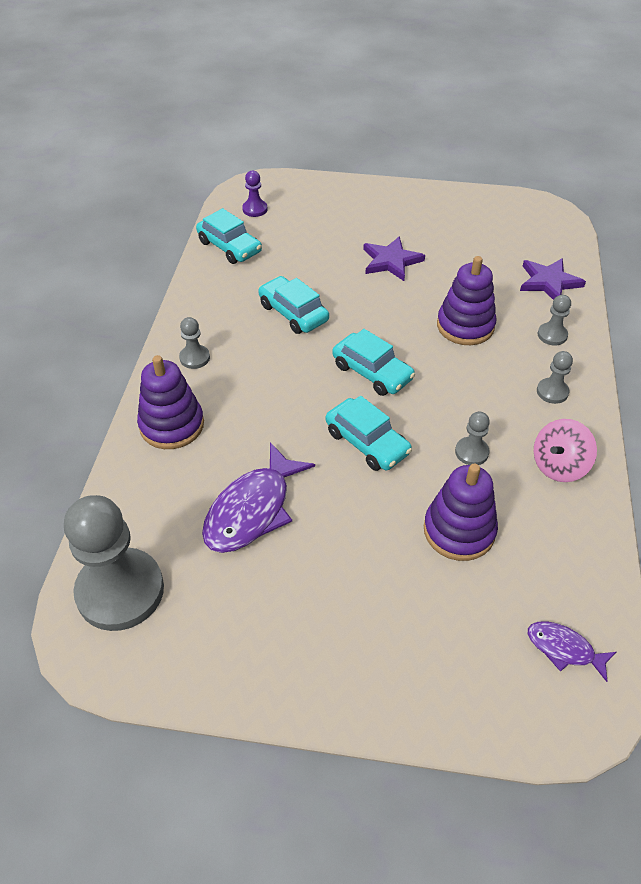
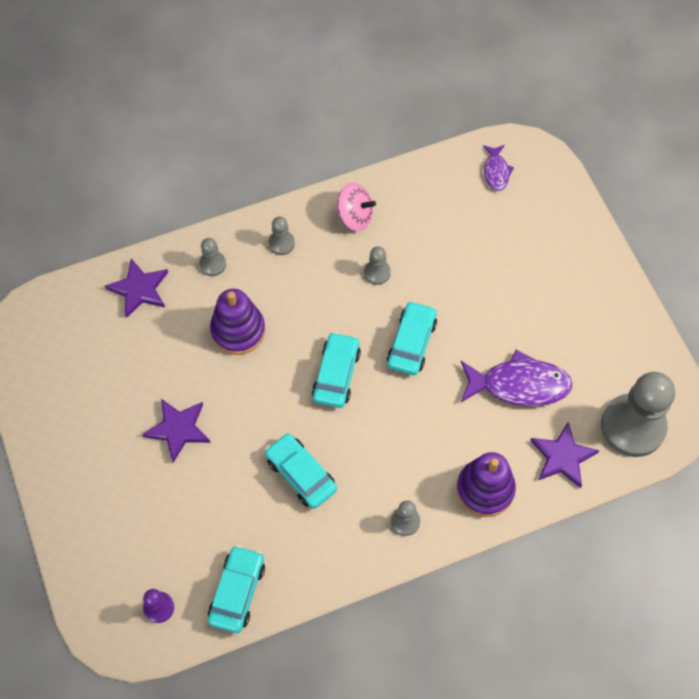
camera: 120 degrees left, 15 degrees up
turquoise car [258,276,329,334] -> turquoise car turned 120 degrees clockwise [265,433,337,509]
purple stacking toy [424,464,498,561] -> none
none -> purple star [530,422,600,488]

